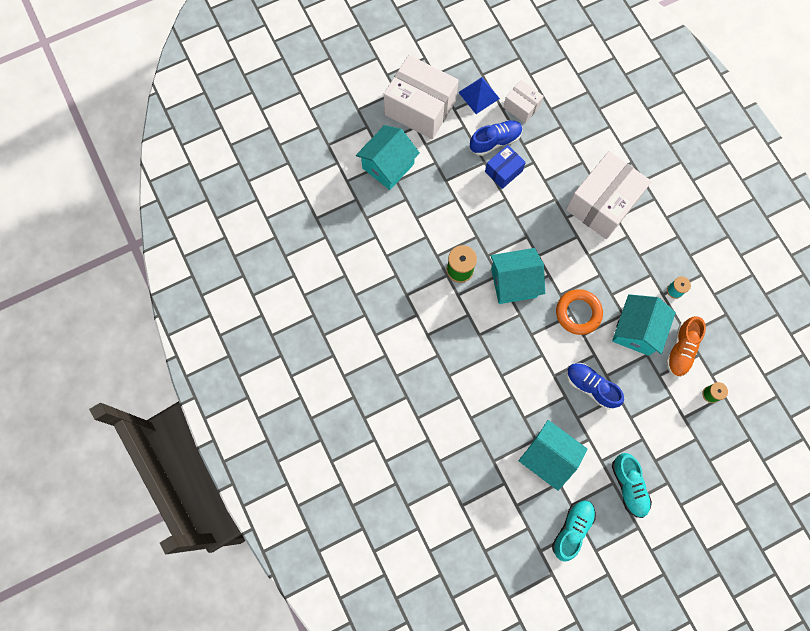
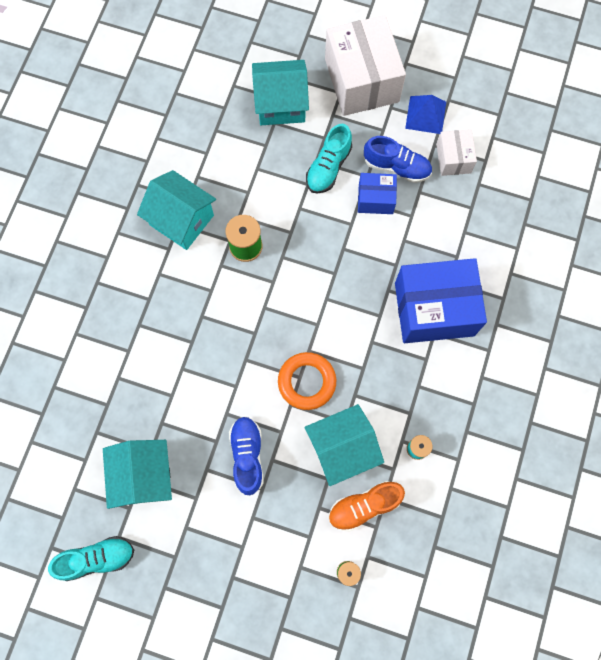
camera: 45 degrees right, 0 degrees up
turquoise house [491,248,545,304] -> turquoise house moved to [137,170,216,250]
white box [566,151,652,239] -> blue box [395,258,487,343]
turquoise shoe [612,453,652,518] -> turquoise shoe moved to [306,124,352,194]

